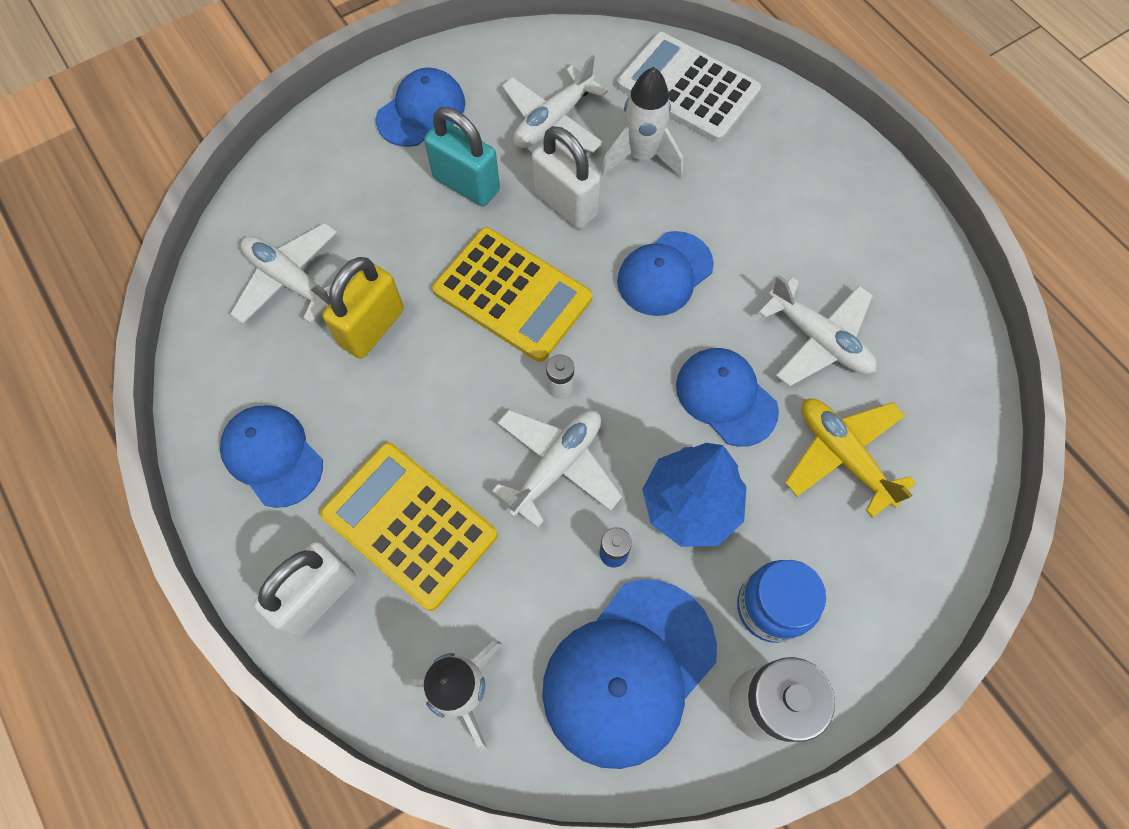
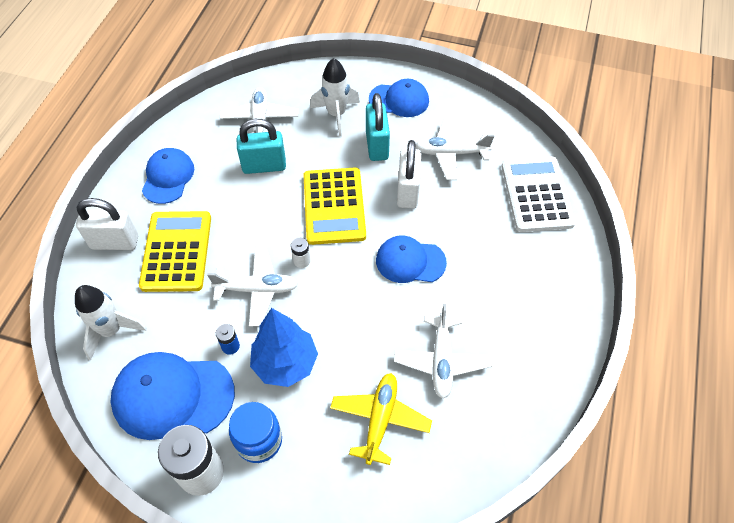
camera: 50 degrees right, 10 degrees down
yellow padlock [323,257,404,359] -> turquoise padlock [237,119,286,174]
white rocket [601,67,683,177] -> white rocket moved to [310,58,360,136]
blue cap [676,348,779,447] -> none

